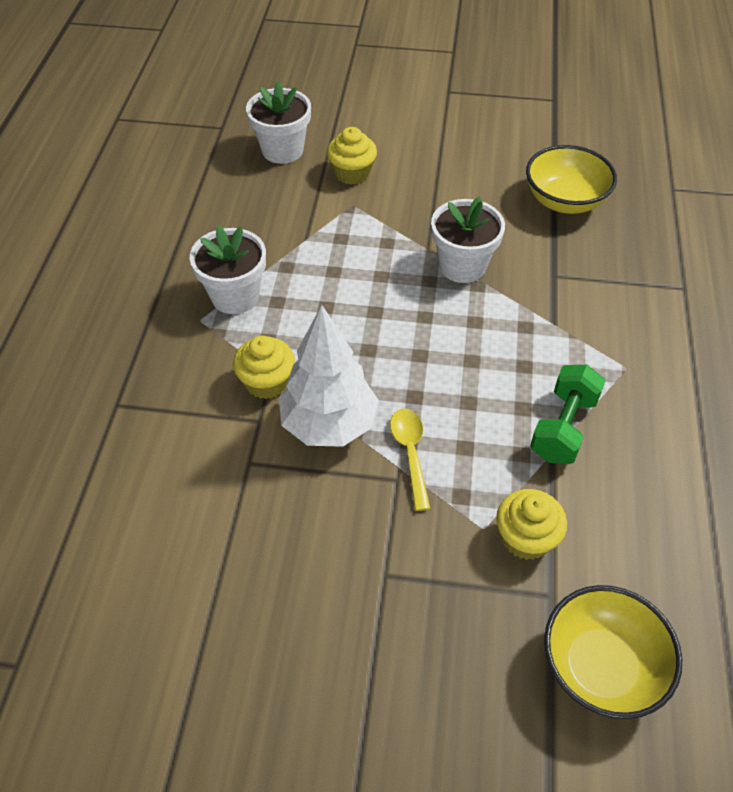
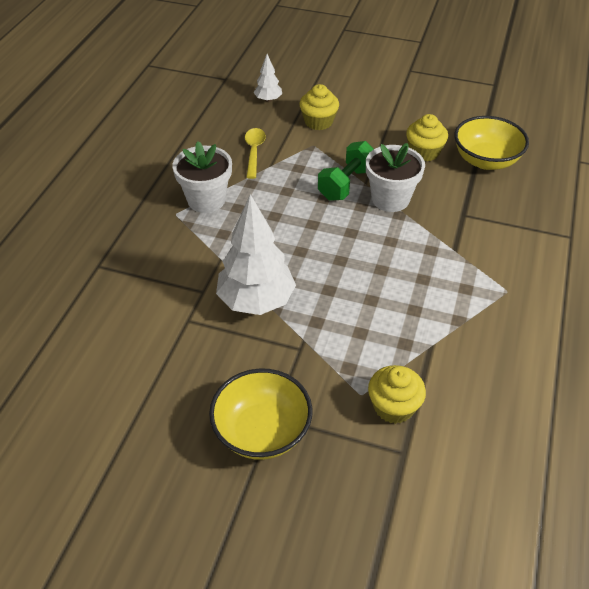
camera: 10 degrees right, 5 degrees down
yellow cupcake [233,336,295,399] -> yellow cupcake moved to [406,114,448,162]
white flower pot [246,81,311,164] -> white tree [254,54,282,102]
yellow spoon [390,409,431,511] -> yellow spoon moved to [245,128,266,179]
green dumbbell [530,365,605,464] -> green dumbbell moved to [318,141,374,201]
yellow bowl [544,585,682,719] -> yellow bowl moved to [209,368,312,460]

